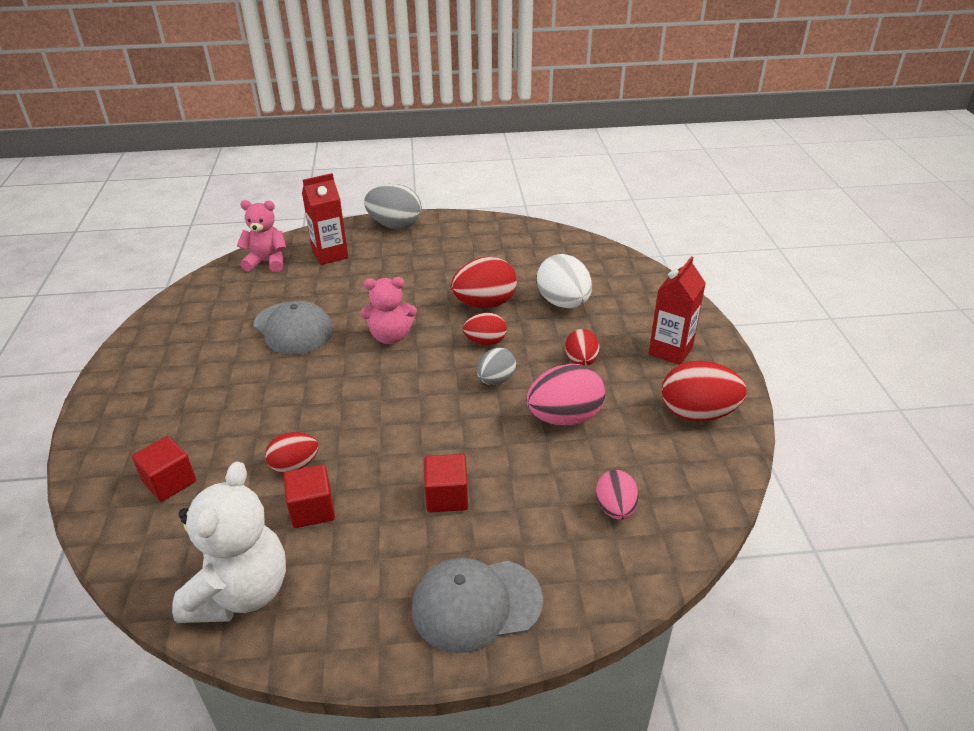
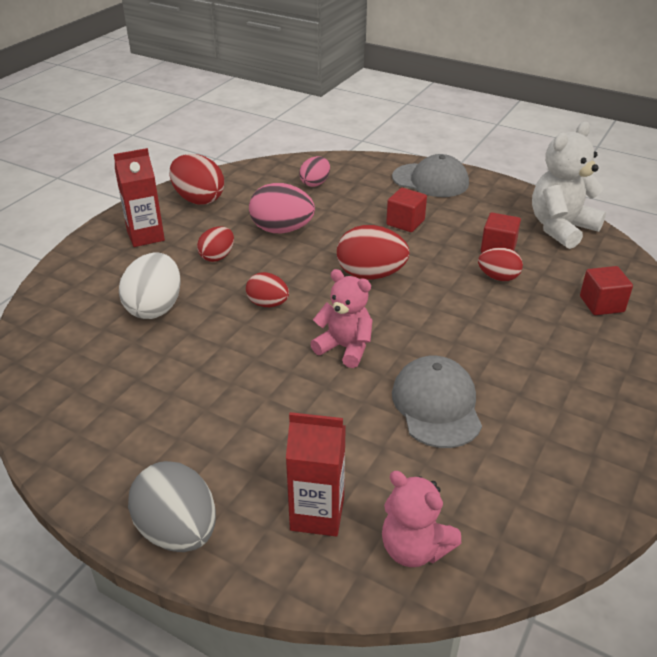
camera: 145 degrees left, 0 degrees up
red egg [451,257,517,308] -> red egg moved to [337,225,410,280]
grey egg [477,348,516,385] -> none

